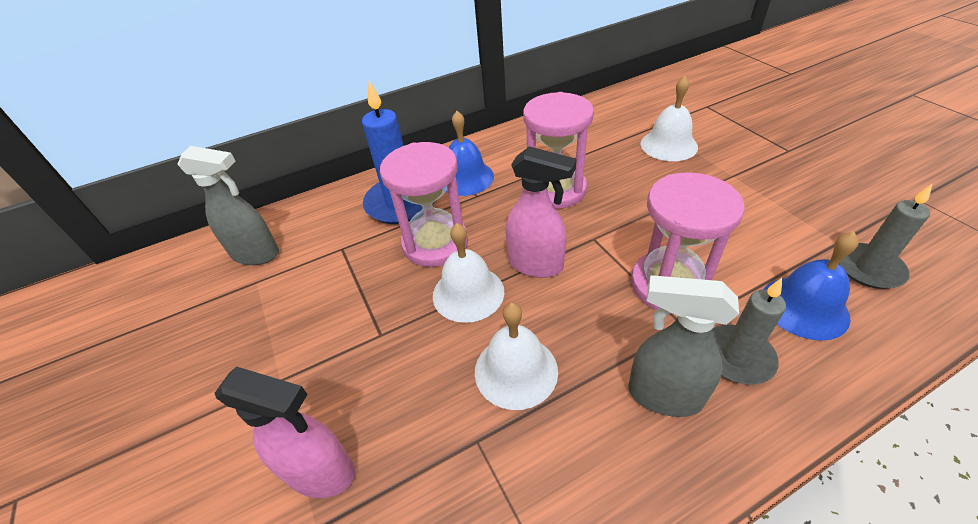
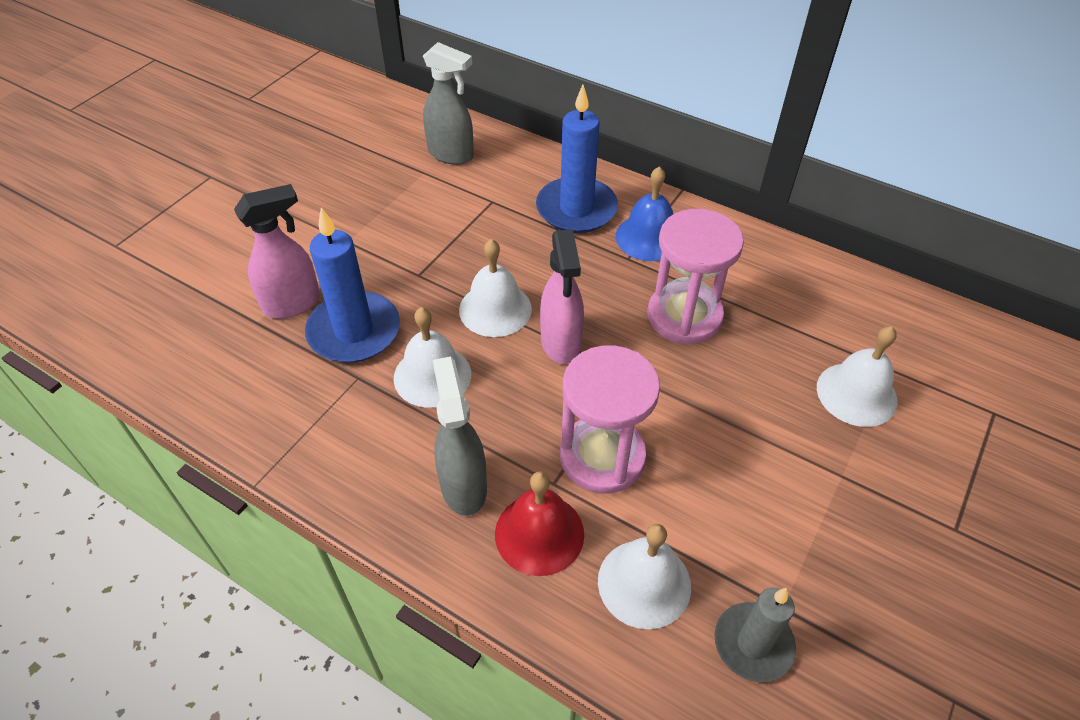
camera: 55 degrees right, 5 degrees up
grey spray bottle [178,146,279,265] -> grey spray bottle turned 45 degrees counterclockwise [423,42,474,165]
pink spray bottle [215,366,355,498] -> pink spray bottle turned 105 degrees counterclockwise [234,184,320,319]
pink hourglass [380,142,468,267] -> none
grey candle [711,278,786,385] -> red bell [495,471,584,576]
blue bell [764,232,859,341] -> white bell [598,524,691,629]
none -> blue candle [305,207,400,363]

